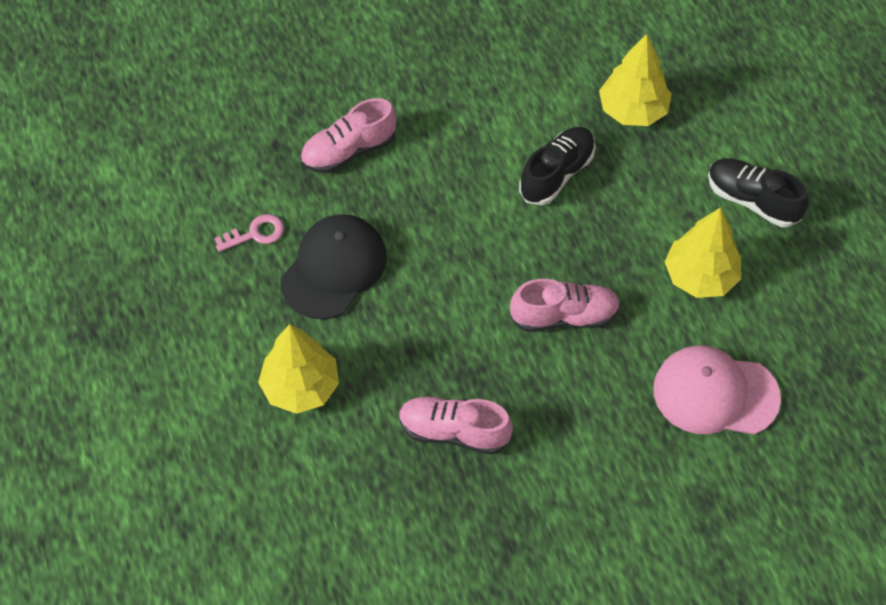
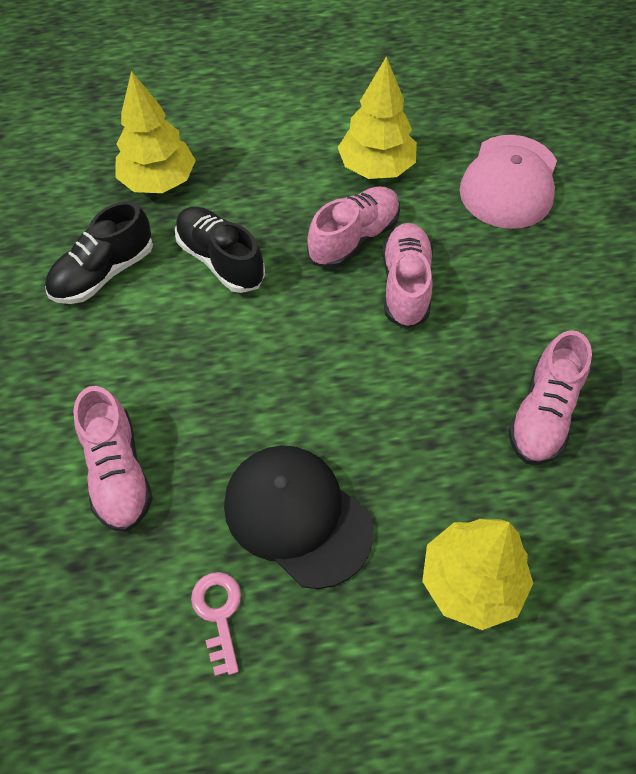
camera: 80 degrees left, 0 degrees up
black shoe [708,158,809,227] -> black shoe moved to [45,201,153,304]
none -> pink shoe [307,187,400,269]

